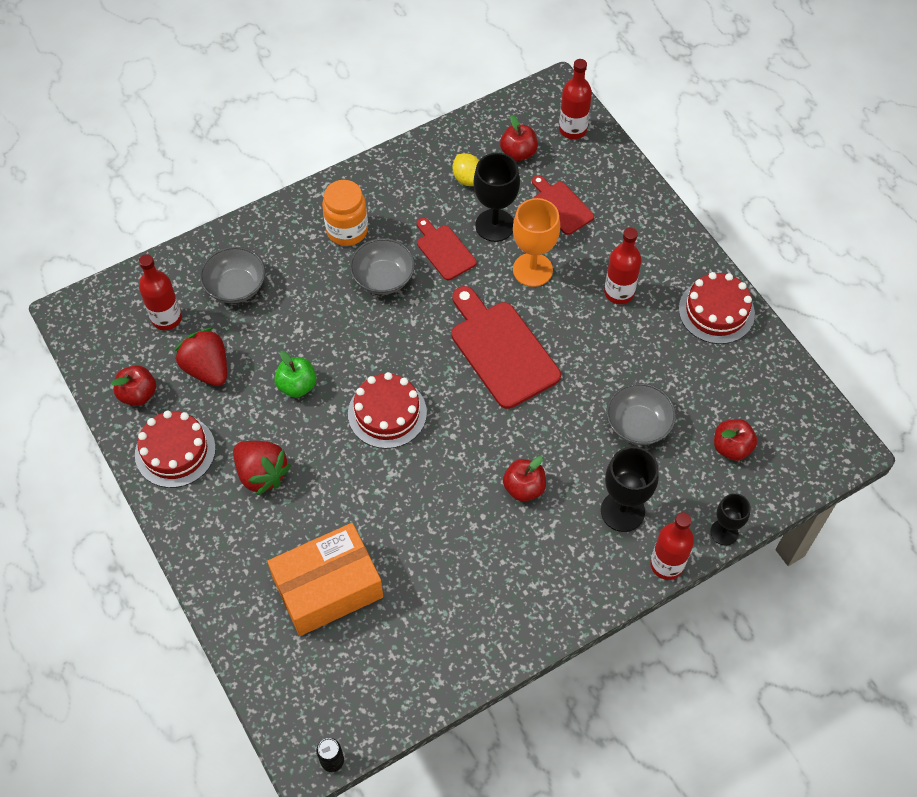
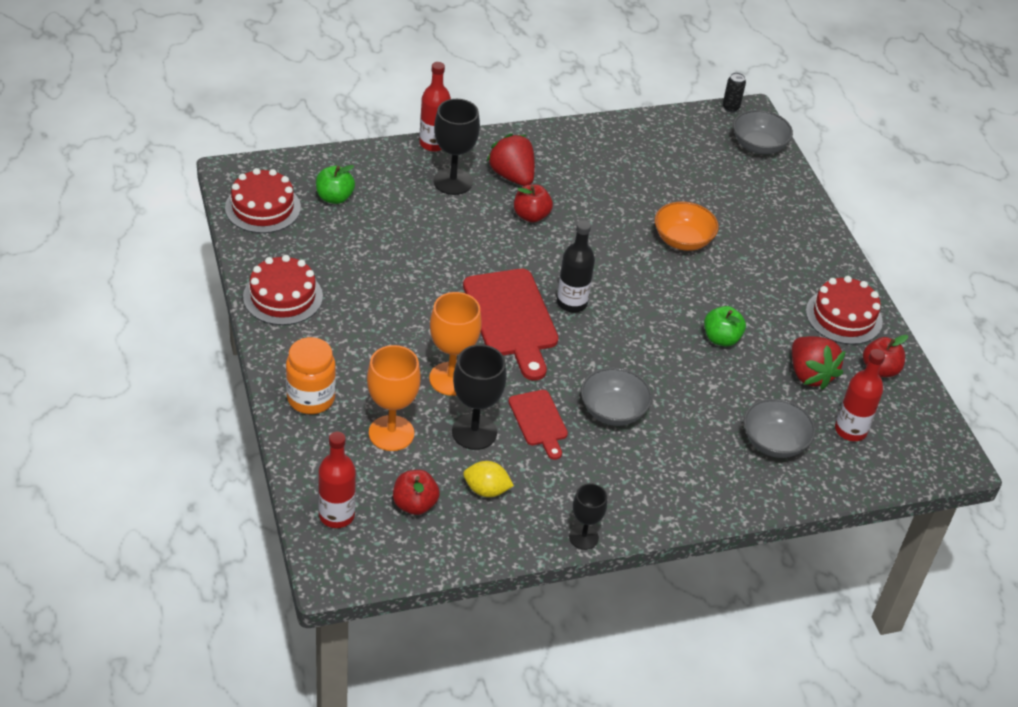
camera: 170 degrees left, 15 degrees down
red strawberry [233,441,291,496] -> red strawberry moved to [487,133,535,186]
orange box [267,523,383,636] -> none
orange jar [322,180,368,246] -> orange jar moved to [286,337,336,414]
red cake [348,372,427,449] -> red cake moved to [225,168,301,233]
yellow lemon [453,153,479,186] -> yellow lemon turned 60 degrees counterclockwise [463,461,514,497]
red cutting board [532,175,594,235] -> orange goblet [367,345,421,451]
red bottle [604,228,642,304] -> none
grey bowl [606,383,676,445] -> grey bowl moved to [733,110,793,154]
black goblet [710,493,751,545] -> black goblet moved to [569,483,607,550]
red apple [714,419,757,461] -> green apple [316,165,355,204]
none -> black bottle [557,220,595,313]
none -> orange bowl [655,201,719,251]

